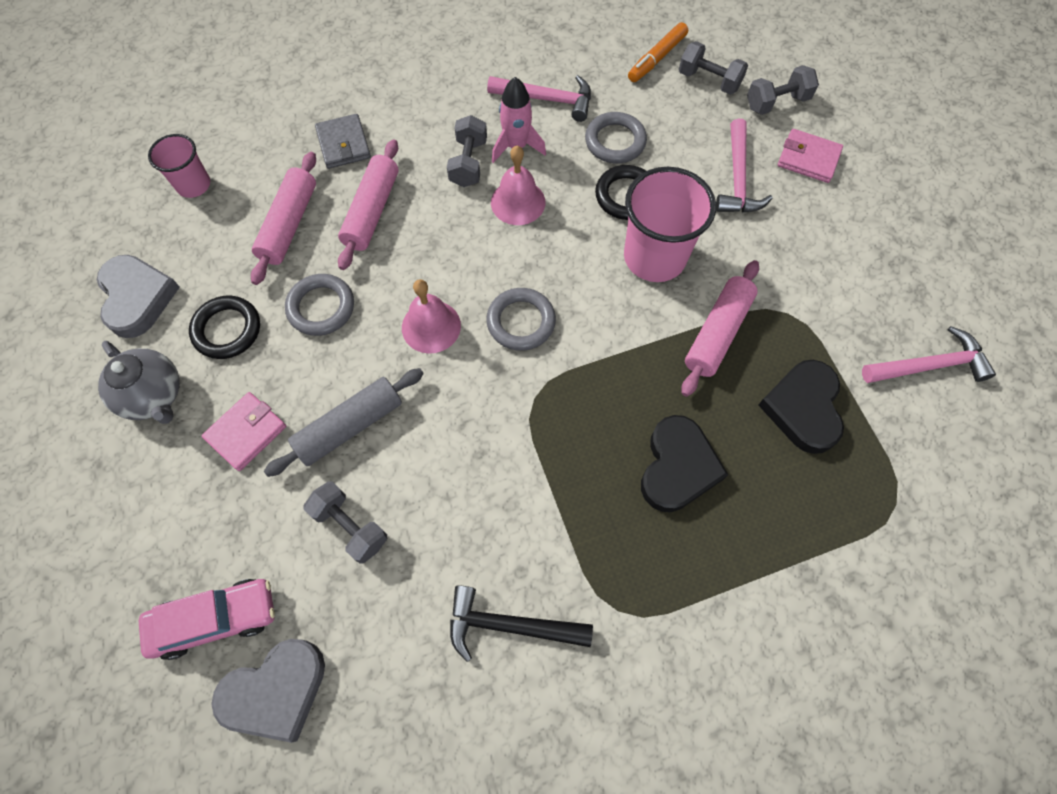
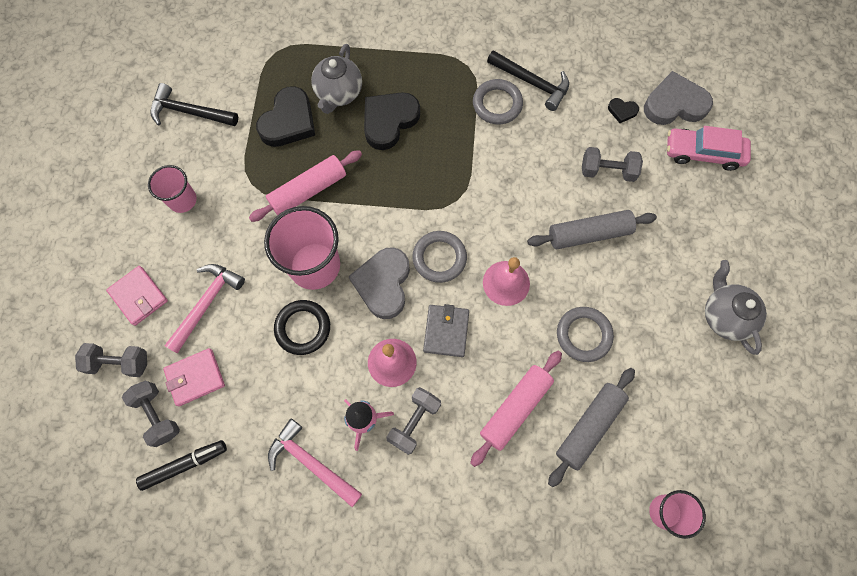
camera: 155 degrees left, 5 degrees up
grey heart [97,255,180,338] -> grey heart moved to [349,247,410,319]
black ring [189,296,260,359] -> none
pink wallet [202,392,286,471] -> pink wallet moved to [163,348,225,406]
pink rolling pin [251,152,316,285] -> grey rolling pin [548,368,635,487]
grey dumbbell [303,481,387,563] -> grey dumbbell turned 60 degrees counterclockwise [582,147,643,182]
grey wallet [315,114,371,169] -> grey wallet moved to [423,304,469,357]
grey ring [585,112,647,163] -> grey ring moved to [473,79,523,125]
orange marker [628,22,688,82] -> black marker [136,440,227,491]
pink hammer [862,326,996,383] -> black hammer [150,83,238,126]
none -> pink cup [148,165,197,213]
none -> grey teapot [311,44,362,114]
none -> black heart [608,98,639,123]

